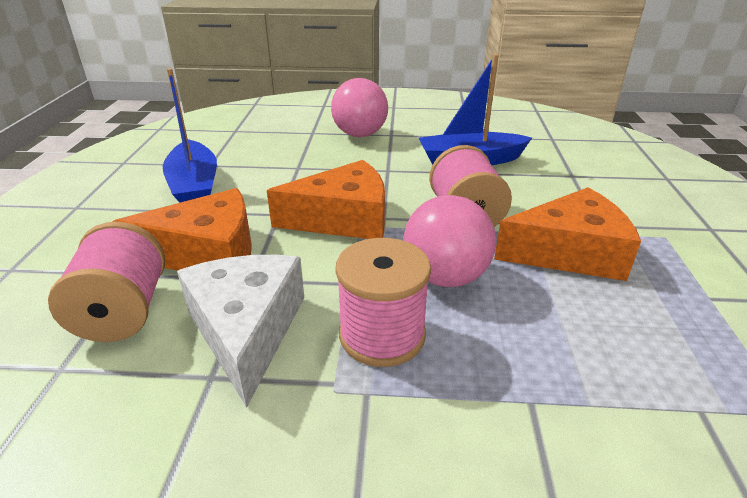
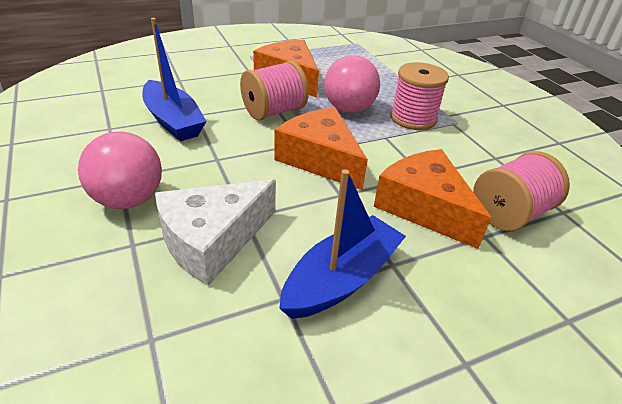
camera: 120 degrees left, 5 degrees up
white cheese [177,255,304,407] -> white cheese moved to [155,179,276,286]

